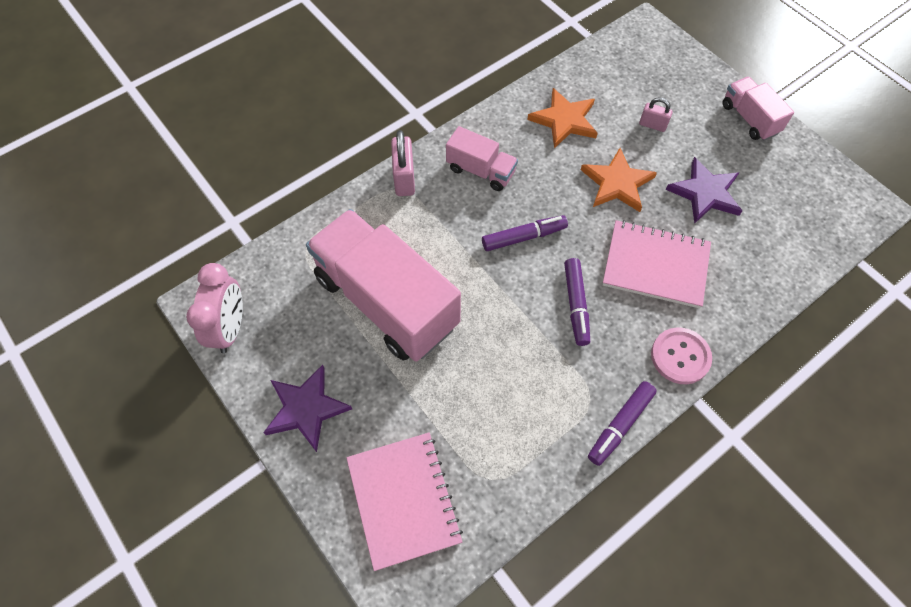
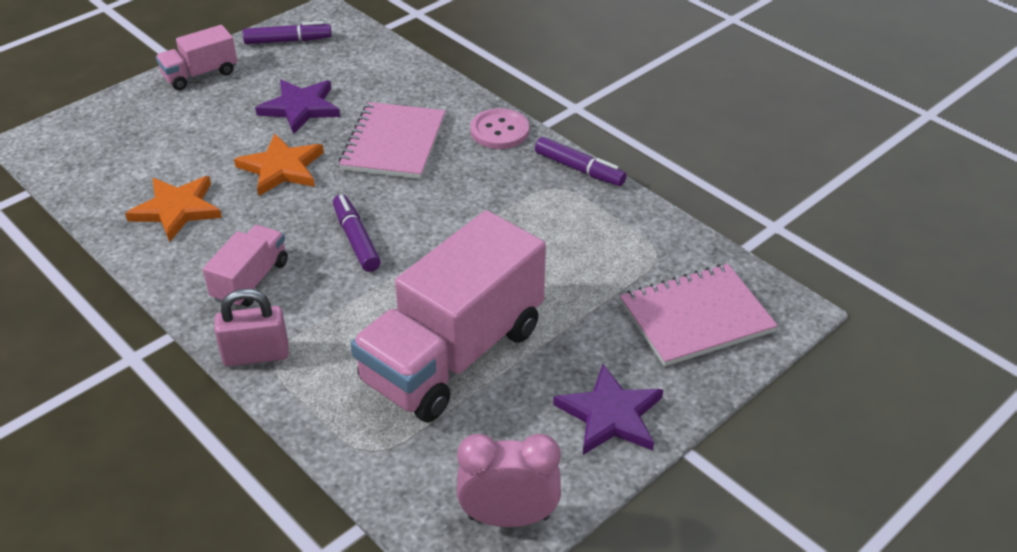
camera: 95 degrees left, 20 degrees down
purple marker [564,258,590,346] -> purple marker moved to [243,21,332,44]
pink padlock [639,97,673,132] -> none

